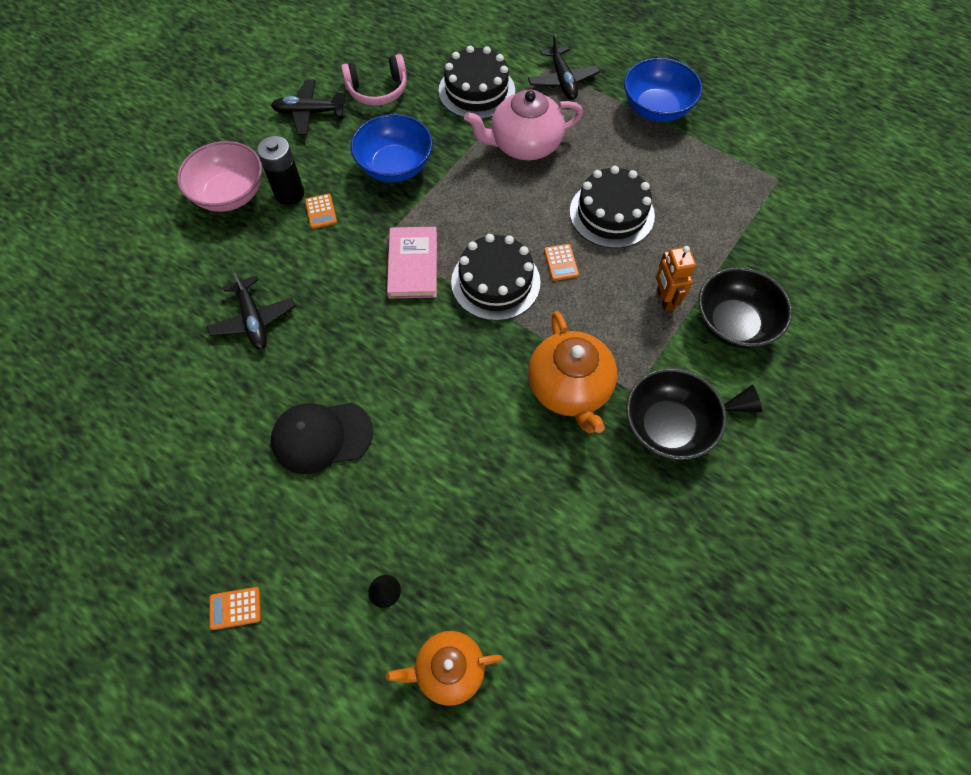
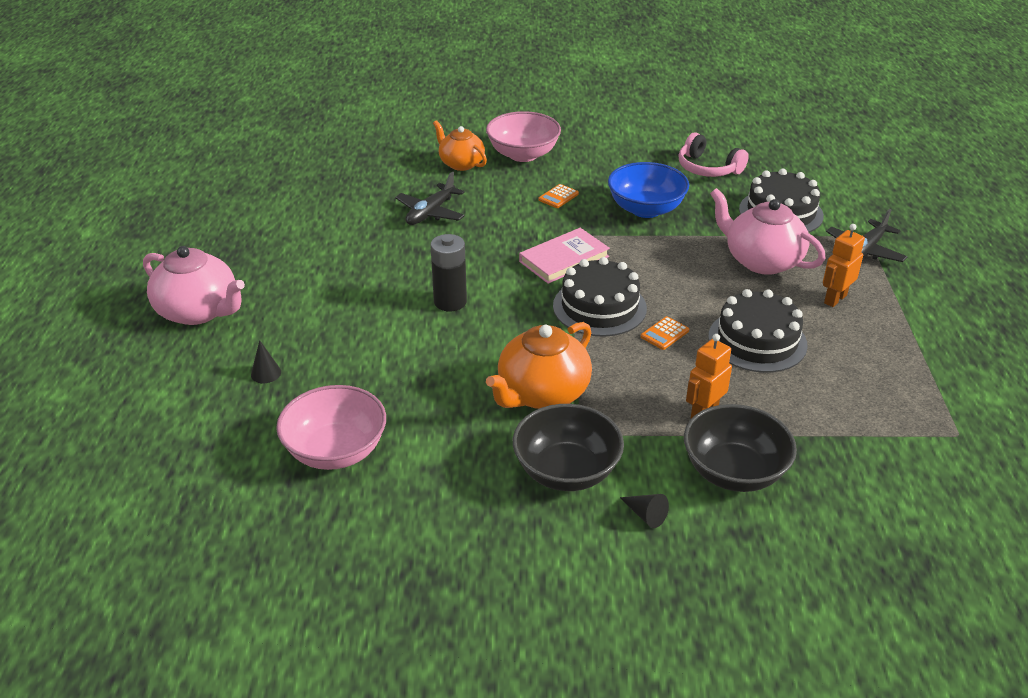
camera: 55 degrees right, 25 degrees down
orange calculator [209,587,261,630] -> pink teapot [143,246,245,325]
black battery [257,136,304,205] -> black battery moved to [431,234,467,311]
black plane [271,79,347,135] -> none
black cap [271,403,373,474] -> none
orange teapot [386,631,503,706] -> orange teapot moved to [433,120,487,171]
blue bowl [624,58,703,122] -> none
none -> pink bowl [276,385,386,470]
none -> orange robot [823,224,865,307]

